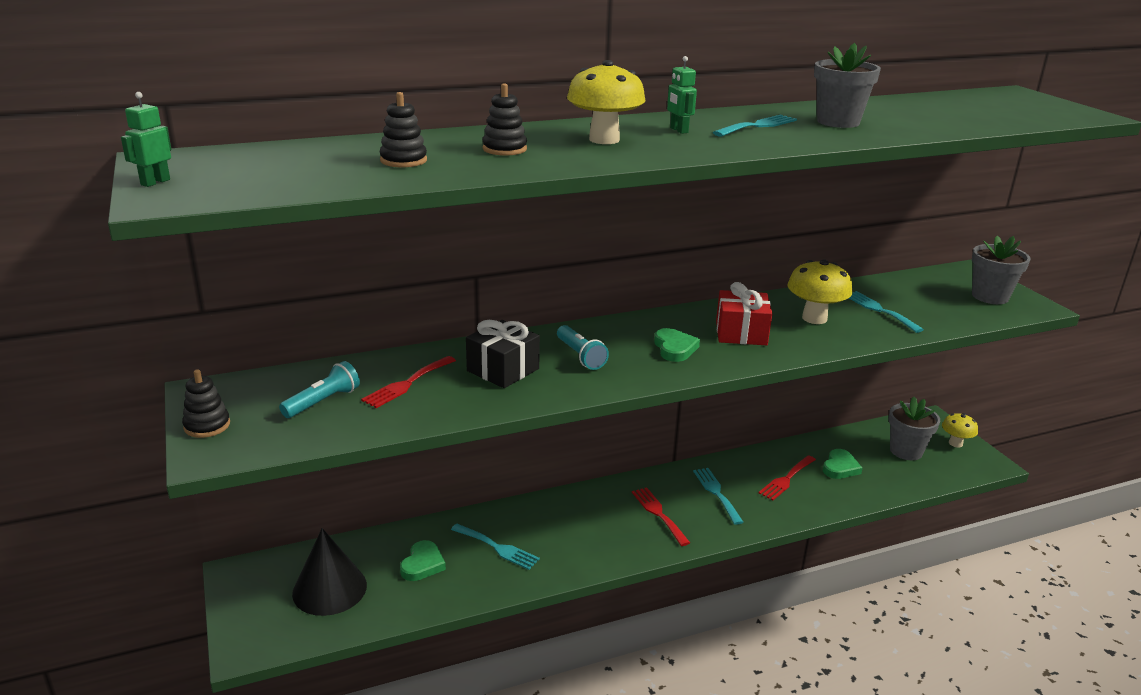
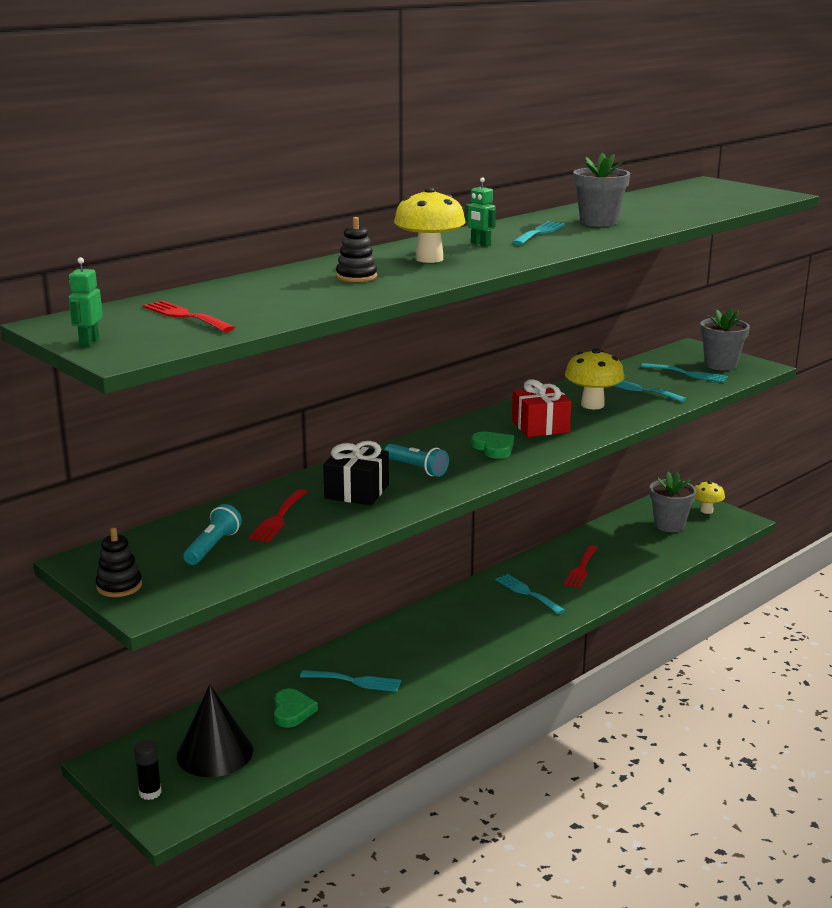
camera: 20 degrees left, 5 degrees down
black stacking toy [380,92,427,167] -> none
red fork [632,487,690,546] -> red fork moved to [143,300,235,332]
green heart [823,449,863,479] -> none
none -> black glue stick [134,739,162,800]
none -> turquoise fork [641,363,728,382]

